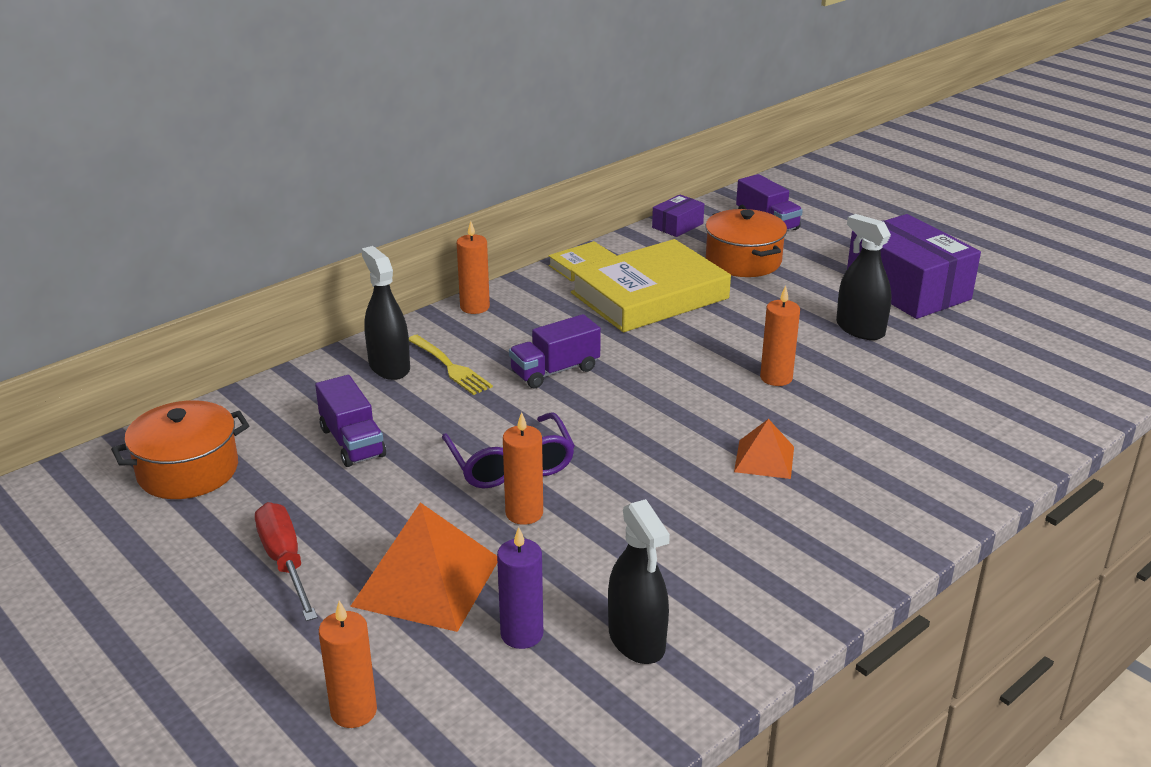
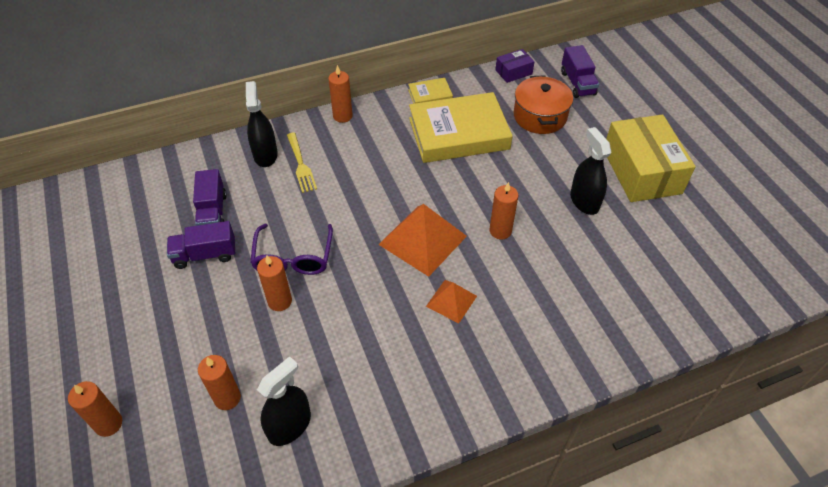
camera: 20 degrees right, 20 degrees up
orange pot [111,400,249,499] -> none
red screwdriver [255,502,318,621] -> none
orange pyramid [350,502,497,632] -> orange pyramid moved to [378,204,467,277]
purple candle [497,527,543,649] -> orange candle [198,355,241,410]
purple truck [509,314,601,388] -> purple truck moved to [167,221,235,269]
black spray bottle [608,499,670,664] -> black spray bottle turned 135 degrees counterclockwise [257,356,311,446]
purple box [847,214,981,319] -> yellow box [606,114,696,202]

